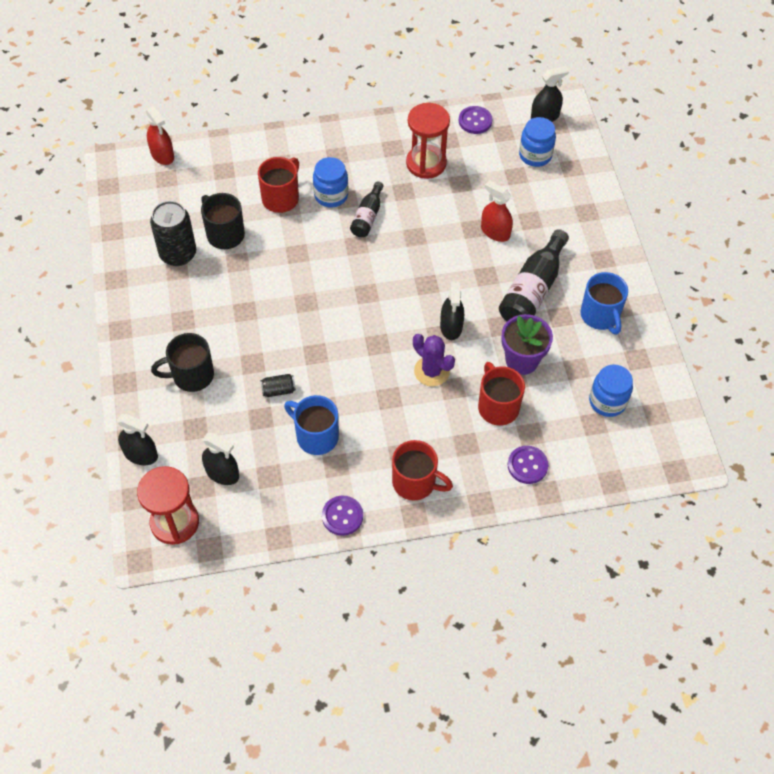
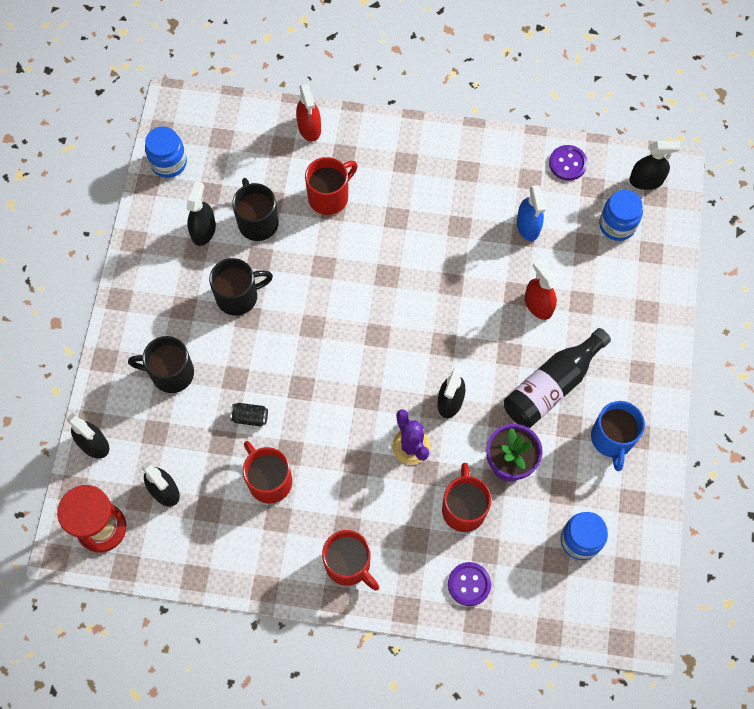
camera: 20 degrees right, 10 degrees up
red spray bottle [146,106,174,165] -> red spray bottle moved to [296,83,321,142]
black can [150,201,196,266] -> black spray bottle [187,181,216,246]
blue mug [284,395,339,455] -> red mug [243,441,292,504]
blue jar [313,157,348,207] -> blue jar moved to [145,127,187,178]
purple button [322,496,363,536] -> none
black bottle [350,181,384,237] -> none
red hourglass [406,103,450,179] -> none
none -> black mug [209,258,273,316]
none -> blue spray bottle [517,185,546,241]

